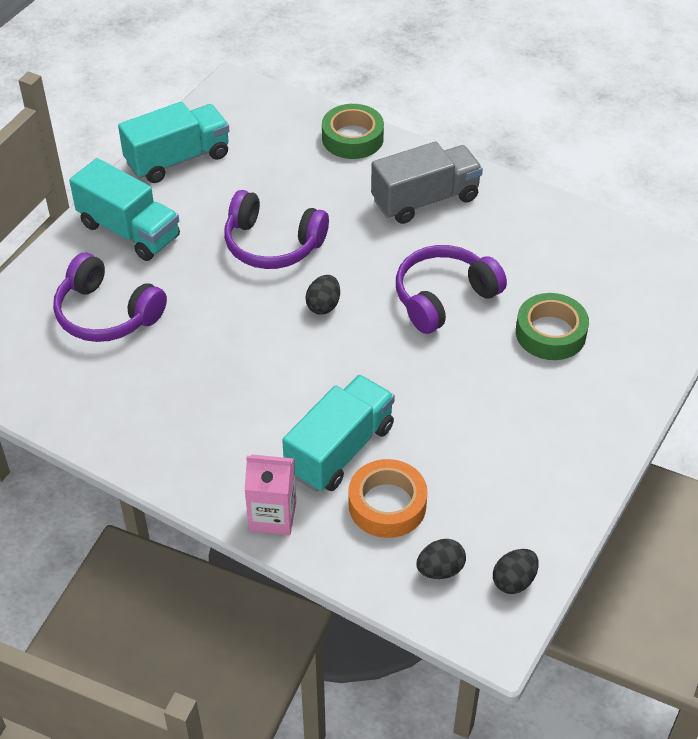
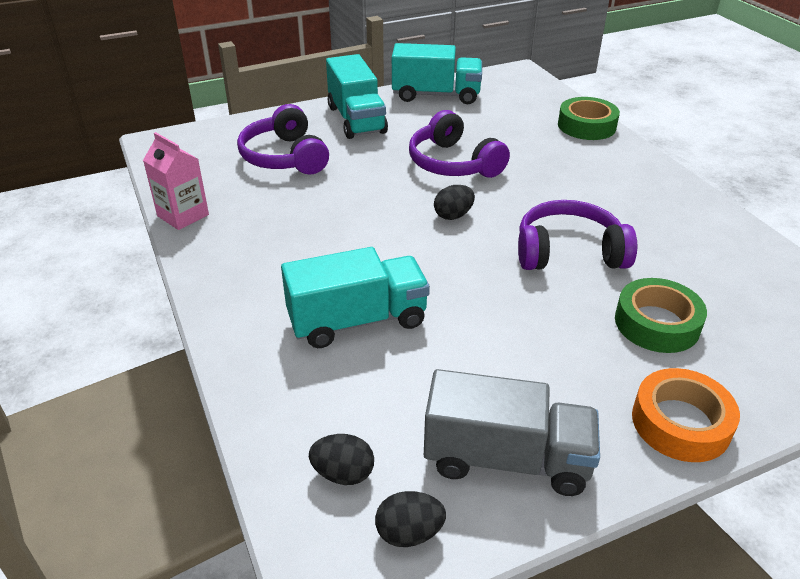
camera: 35 degrees right, 10 degrees down
pink carton [244,455,296,535] -> pink carton moved to [143,132,209,230]
orange tape [348,459,428,538] -> orange tape moved to [632,368,740,462]
grey truck [371,142,483,224] -> grey truck moved to [424,369,600,496]

